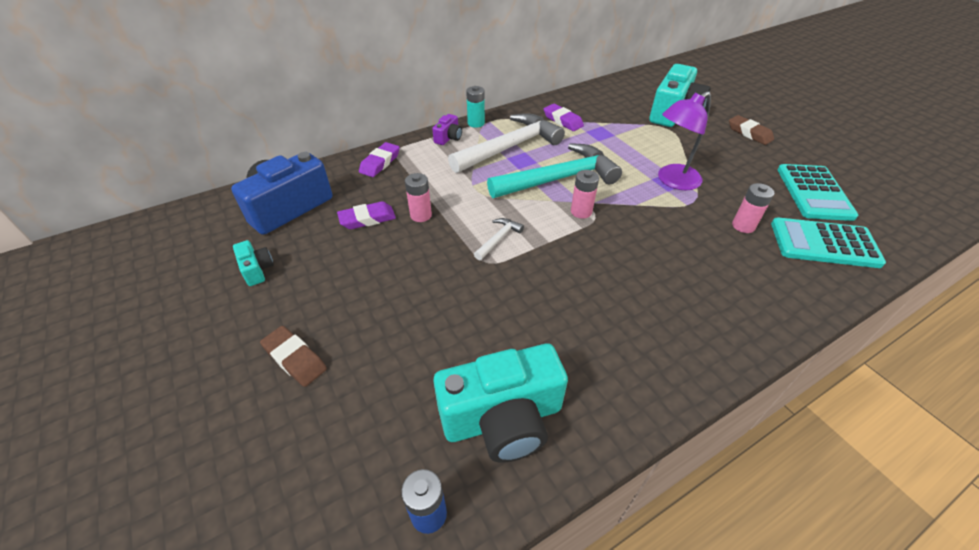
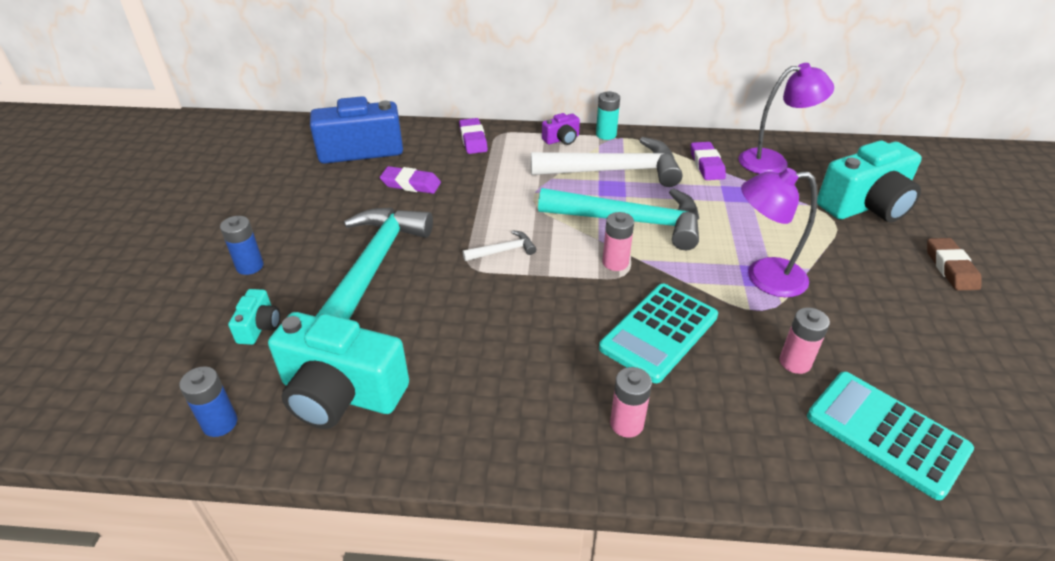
camera: 35 degrees right, 5 degrees down
turquoise camera [233,240,274,286] -> turquoise camera moved to [228,289,280,345]
brown eraser [260,326,327,387] -> blue battery [220,216,264,275]
purple eraser [359,142,400,177] -> purple eraser turned 75 degrees counterclockwise [459,118,488,154]
pink battery [405,173,432,222] -> pink battery moved to [610,367,652,438]
turquoise calculator [778,164,858,221] -> turquoise calculator moved to [599,284,718,383]
none -> turquoise hammer [316,208,433,319]
none -> purple lamp [739,63,834,174]

